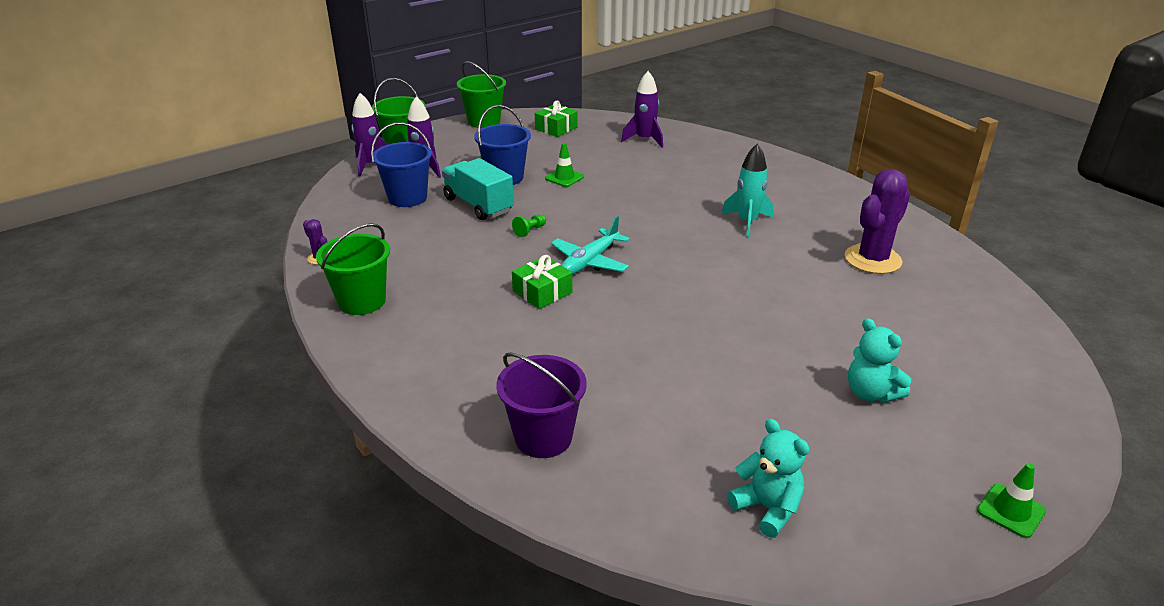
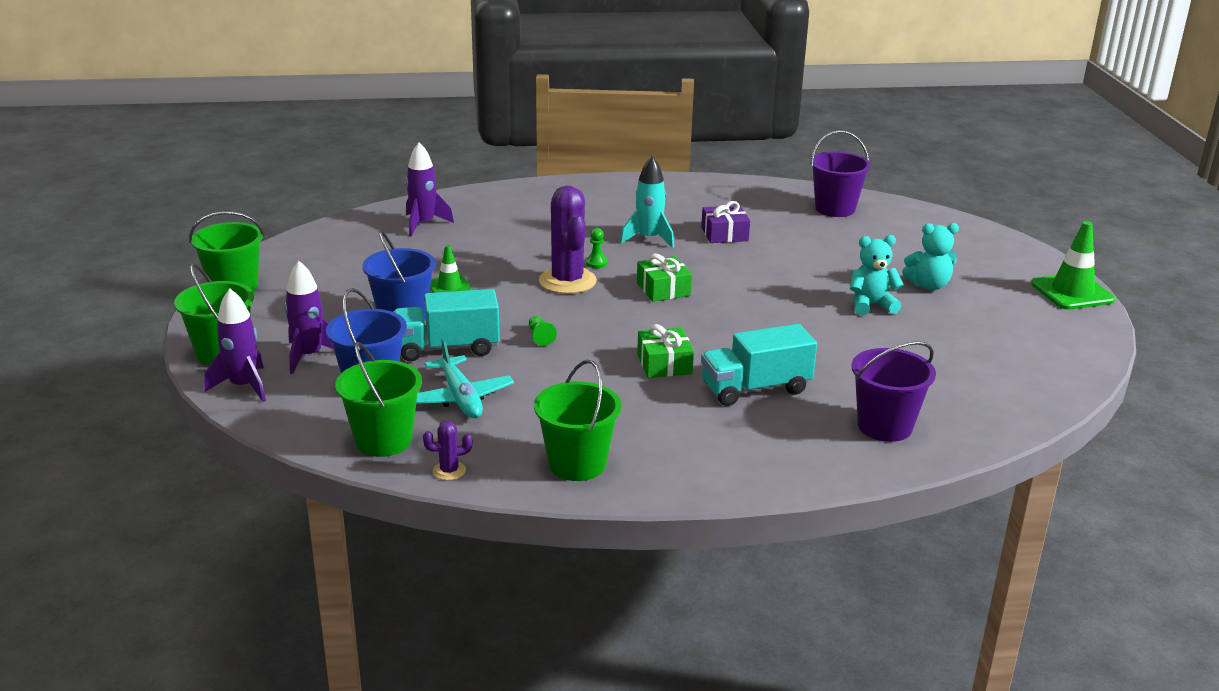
camera: 60 degrees left, 5 degrees down
green gift [535,101,578,137] -> green gift moved to [637,254,692,302]
turquoise plane [551,216,630,275] -> turquoise plane moved to [416,338,514,418]
turquoise teddy bear [727,419,809,538] -> turquoise teddy bear moved to [850,235,904,315]
purple cactus [845,169,910,274] -> purple cactus moved to [539,186,597,294]
green traffic cone [977,463,1046,538] -> green traffic cone [1031,221,1115,310], size x1.68
none -> green bucket [335,342,422,457]
none -> green pawn [586,228,608,268]
none -> purple gift [701,201,750,243]
none -> turquoise truck [701,324,817,406]
none -> purple bucket [810,130,871,217]

